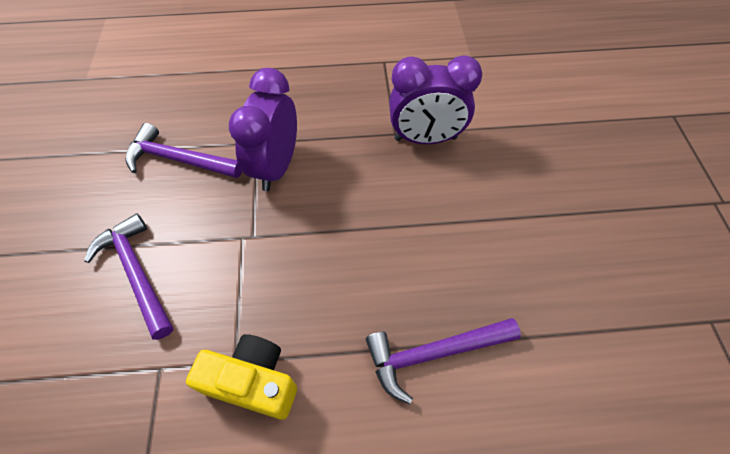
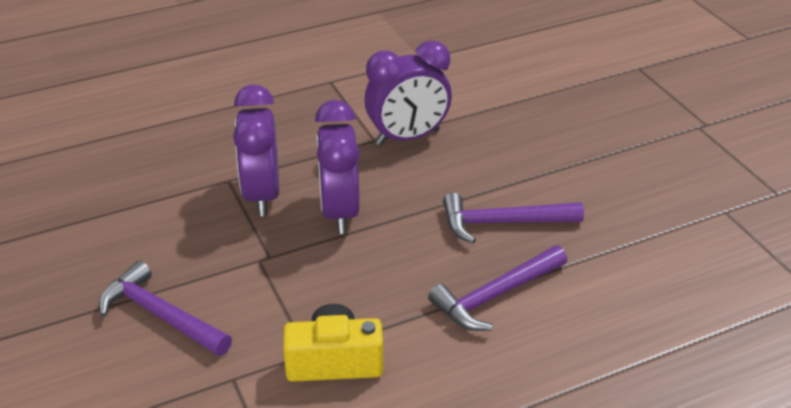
camera: 20 degrees left, 20 degrees down
purple hammer [125,123,242,178] -> purple hammer moved to [443,193,584,243]
none -> purple clock [315,100,360,234]

